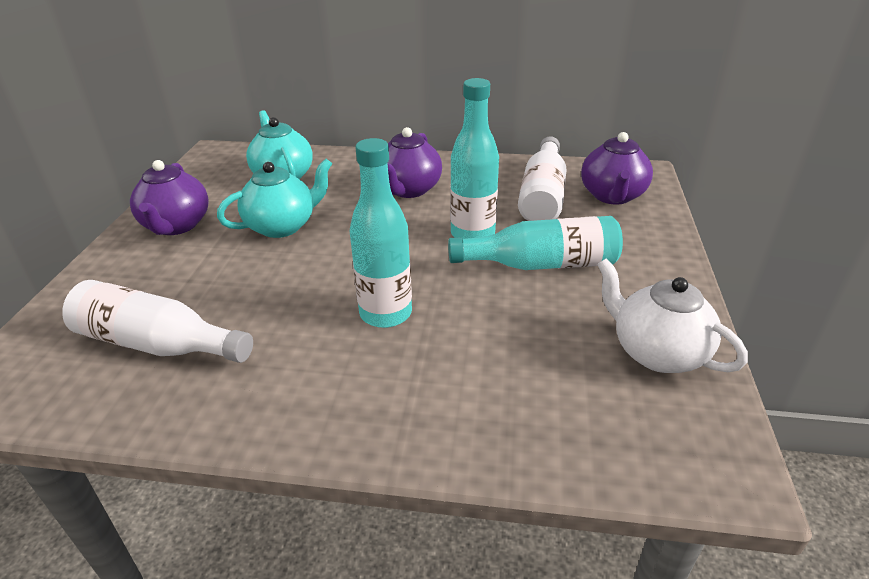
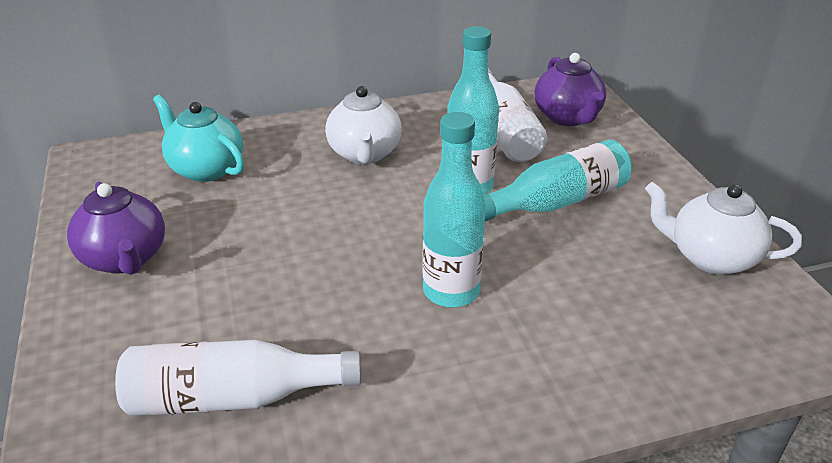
camera: 25 degrees left, 0 degrees up
turquoise teapot [217,158,332,238] -> none
purple teapot [387,127,442,198] -> white teapot [325,86,402,164]

